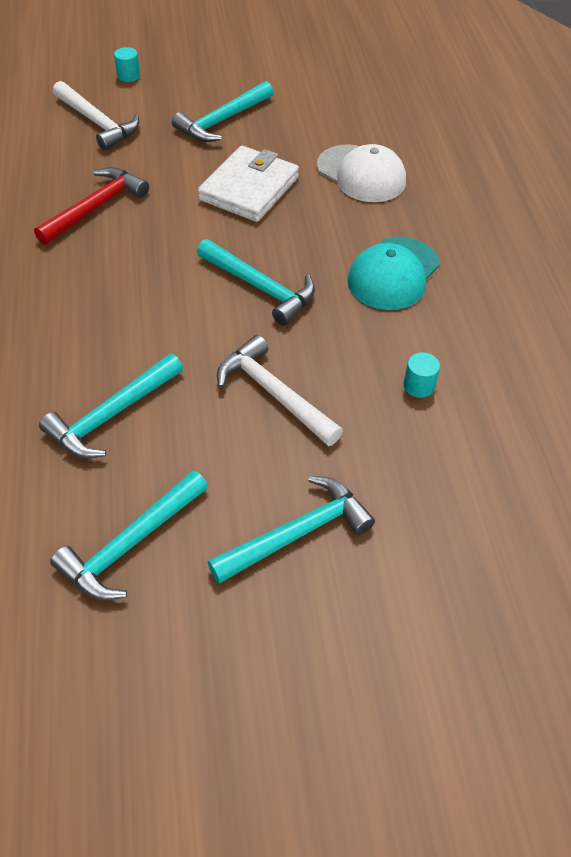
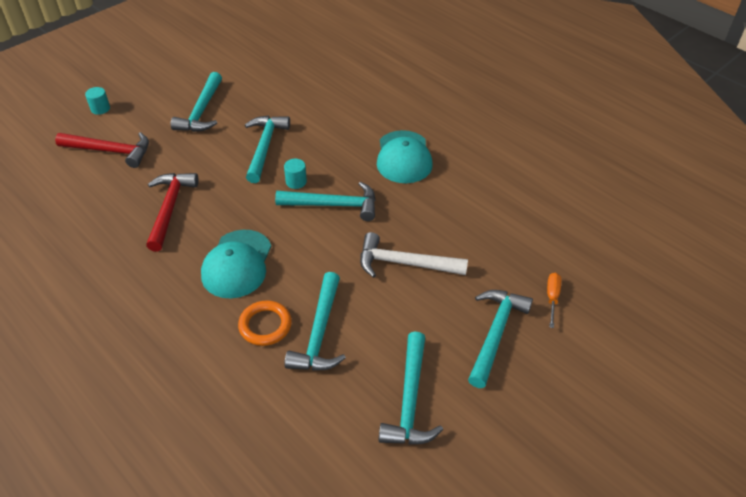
camera: 35 degrees left, 5 degrees down
white hammer [53,81,139,150] -> red hammer [55,132,149,168]
white wallet [198,146,299,222] -> turquoise hammer [245,116,290,183]
white cap [317,144,406,202] -> none
turquoise cylinder [403,352,440,398] -> turquoise cylinder moved to [284,159,307,189]
none -> turquoise cap [201,230,271,299]
none -> orange ring [238,300,292,346]
none -> orange screwdriver [547,273,561,328]

